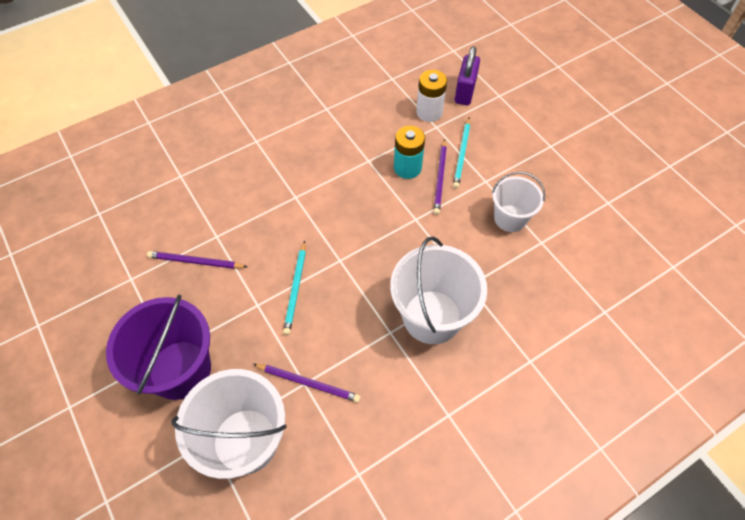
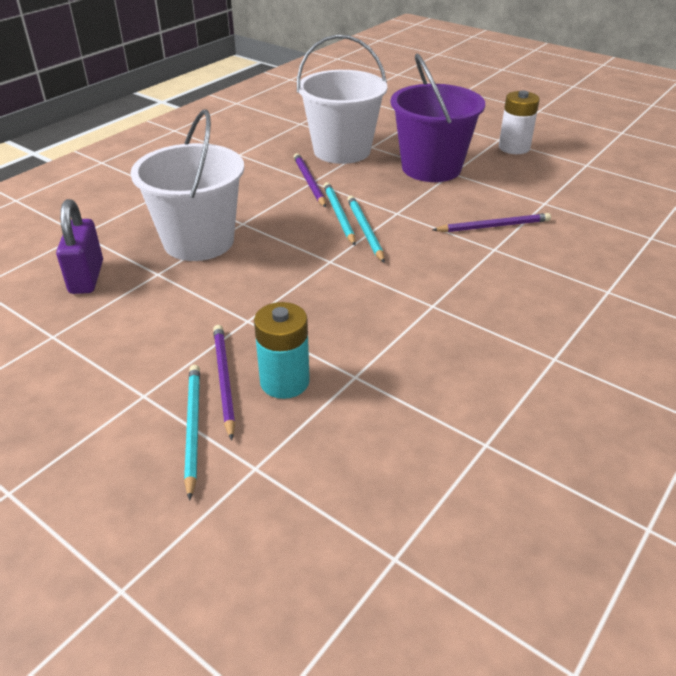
camera: 160 degrees right, 20 degrees down
purple pencil [253,364,361,402] -> purple pencil turned 75 degrees clockwise [294,153,326,207]
white battery [416,70,447,122] -> white battery moved to [499,91,540,154]
purple padlock [455,46,480,105] -> purple padlock moved to [56,199,103,294]
white bucket [492,172,545,232] -> none
none -> turquoise pencil [324,182,356,246]

